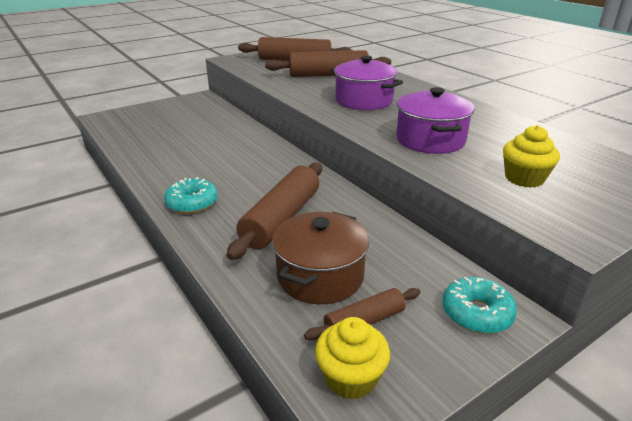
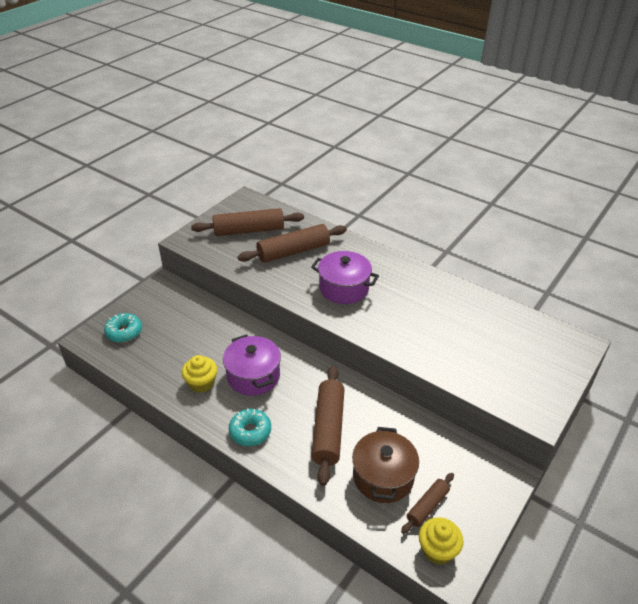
camera: 20 degrees left, 10 degrees up
purple pot [396,87,474,154] -> purple pot moved to [223,334,281,396]
turquoise donut [442,277,517,334] -> turquoise donut moved to [104,313,142,342]
yellow cupcake [503,125,560,188] -> yellow cupcake moved to [182,355,218,393]

